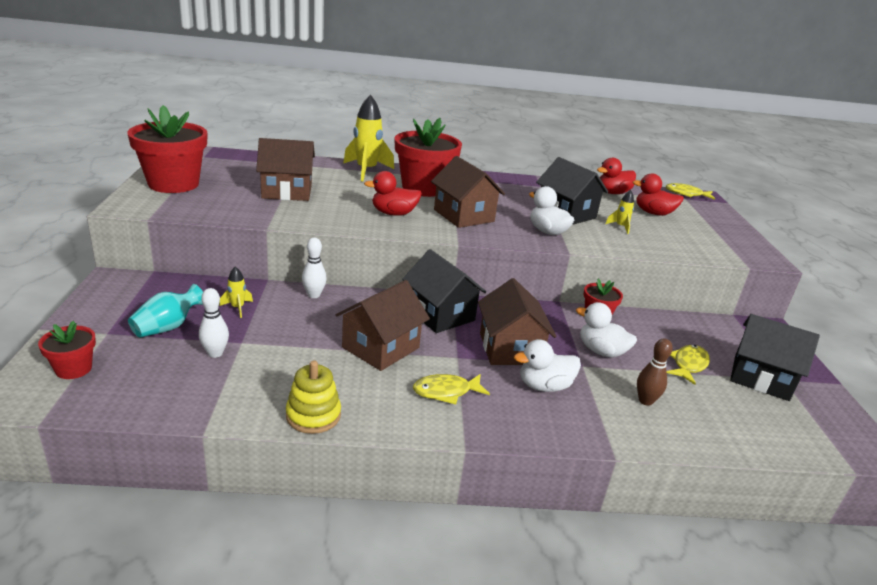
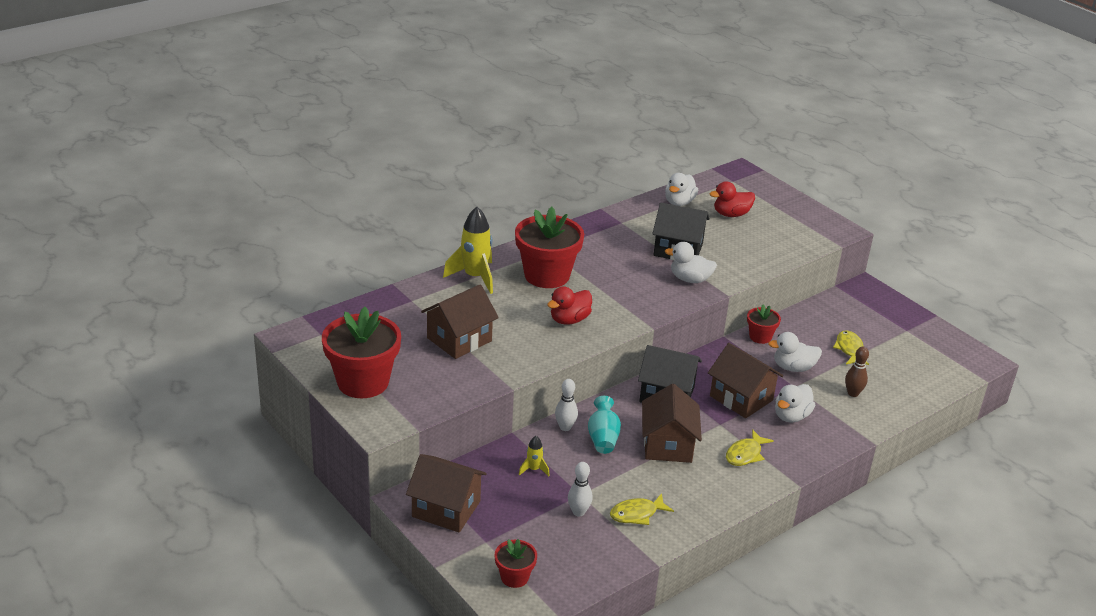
camera: 35 degrees left, 5 degrees up
turquoise vase [128,284,203,338] -> turquoise vase moved to [588,396,621,454]
yellow stacking toy [286,360,341,434] -> none
brown house [431,156,505,228] -> brown house moved to [406,454,487,533]
red duck [597,158,636,194] -> white duck [665,173,698,206]
yellow rocket [605,190,634,234] -> none
yellow fish [666,183,715,200] -> yellow fish moved to [610,493,674,525]
black house [730,314,820,401] -> none

